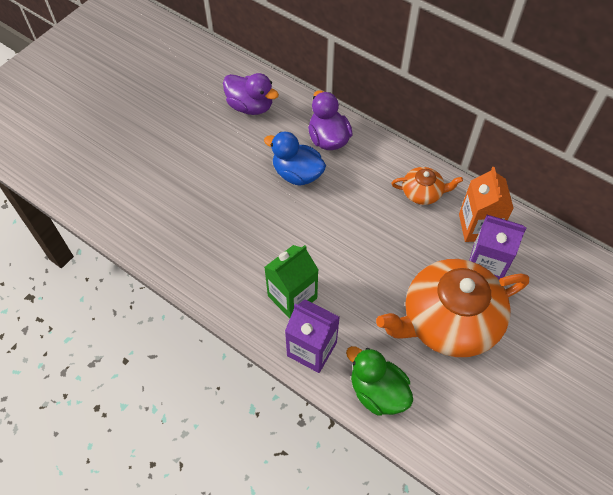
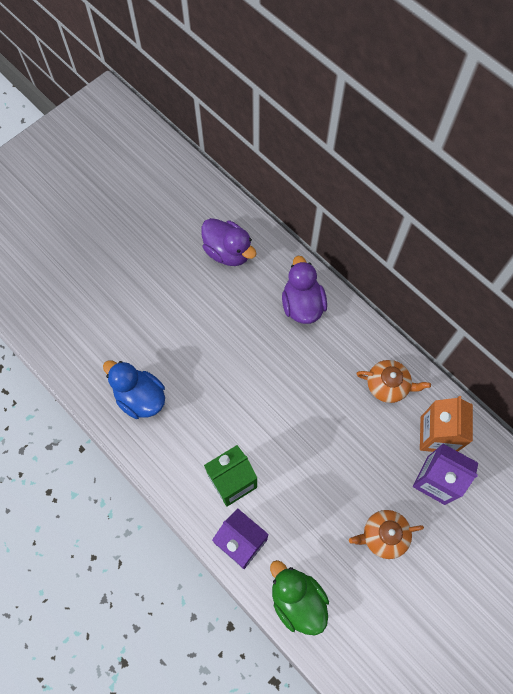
camera: 10 degrees right, 10 degrees up
blue duck [264,132,326,186] -> blue duck moved to [103,360,165,419]
orange teapot [376,259,529,357] -> orange teapot [349,510,424,559], size x0.46

